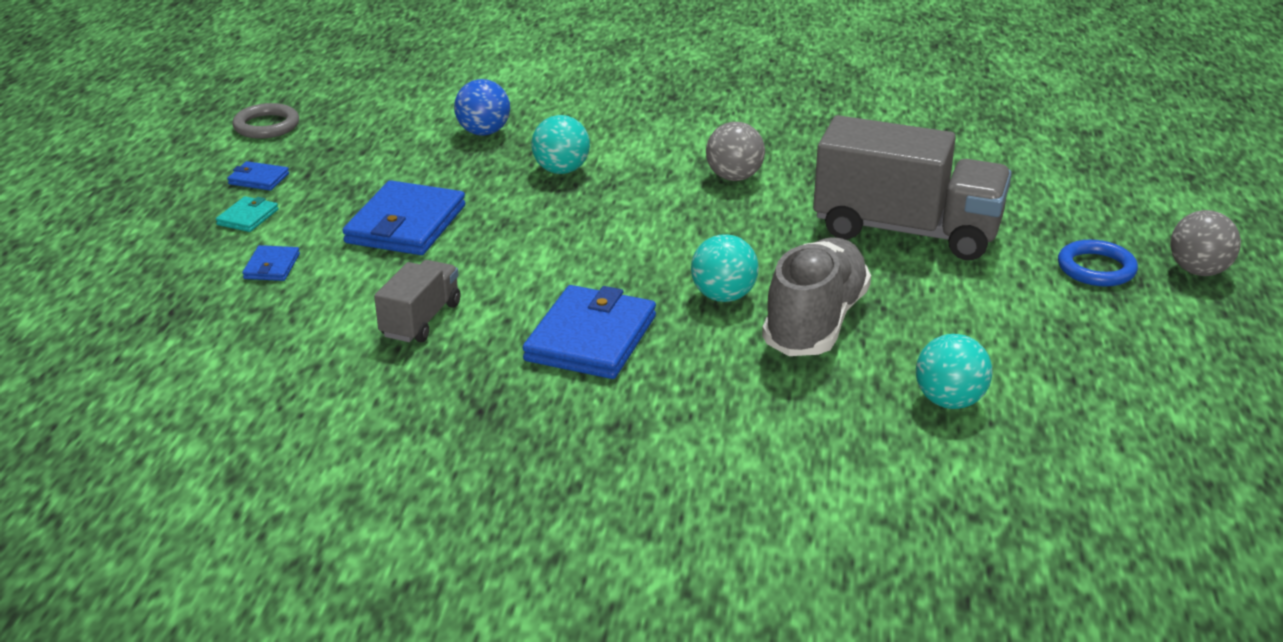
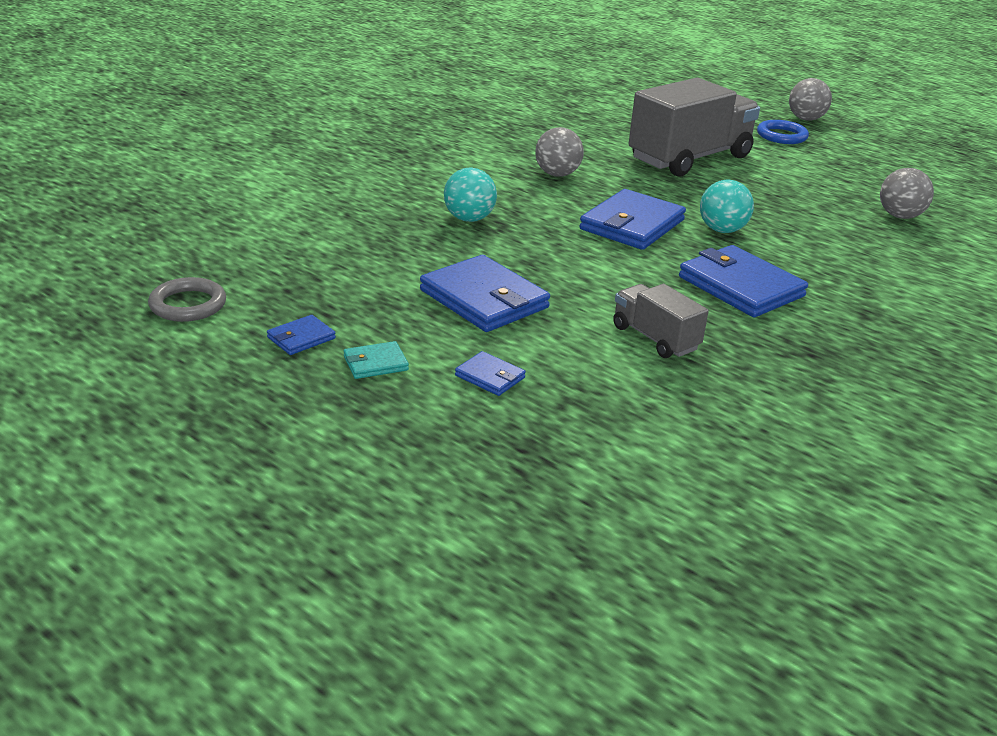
camera: 60 degrees left, 0 degrees up
turquoise wallet [216,196,278,232] -> turquoise wallet turned 75 degrees counterclockwise [343,341,409,379]
blue ball [454,79,510,136] -> none
grey shoe [762,237,871,356] -> none
turquoise ball [916,334,993,409] -> grey ball [880,168,934,219]
none -> blue wallet [579,189,686,250]

